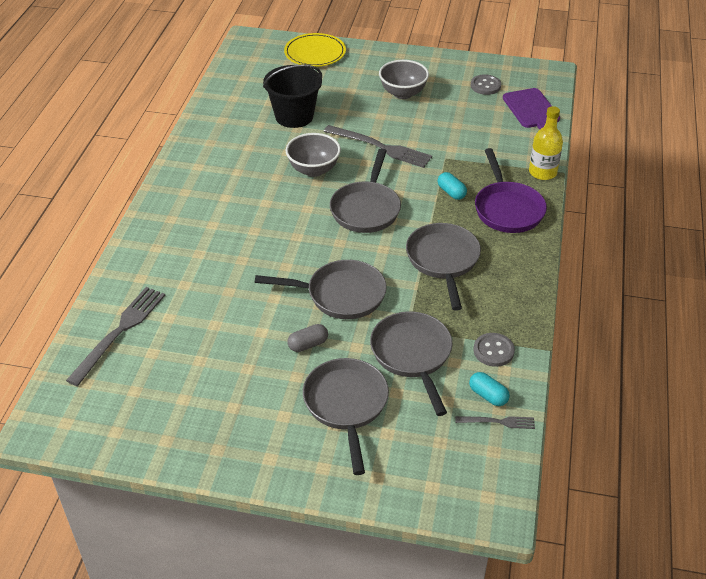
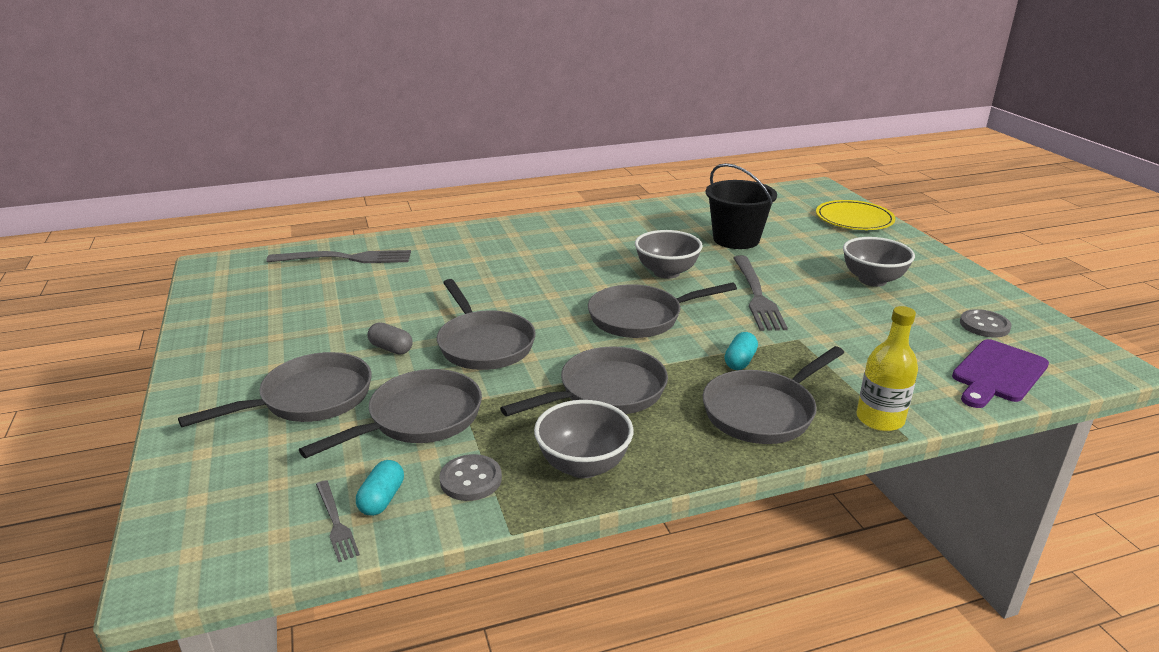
camera: 60 degrees right, 15 degrees down
purple pan [475,148,547,233] -> grey pan [703,346,844,444]
none -> grey bowl [534,400,634,478]

